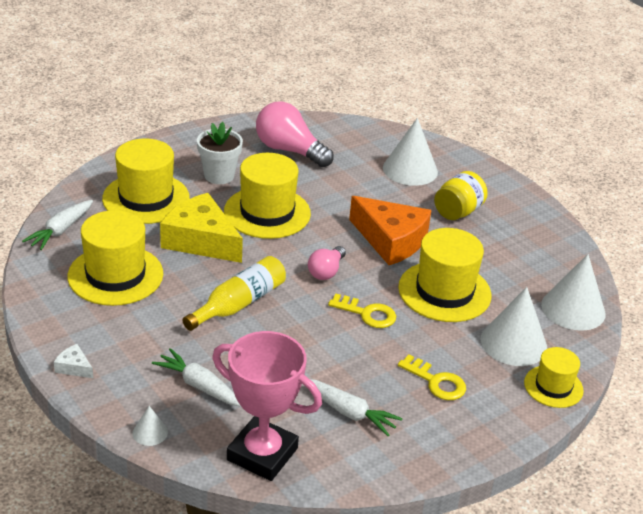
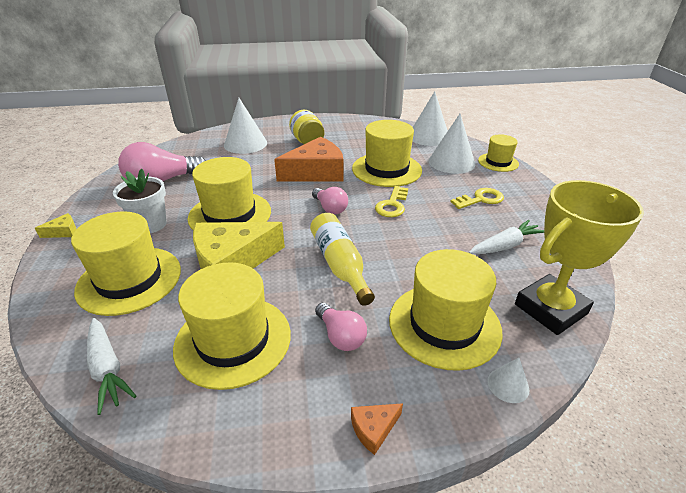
camera: 60 degrees left, 0 degrees up
white cheese [54,344,93,378] -> orange cheese [351,403,403,455]
white carrot [152,348,241,407] -> yellow hat [389,249,503,371]
pink trophy [212,331,322,481] -> yellow trophy [515,180,644,335]
yellow key [328,294,396,328] -> yellow key turned 150 degrees clockwise [375,186,408,217]
none -> yellow cheese [35,213,76,238]
none -> pink light bulb [315,302,367,351]

